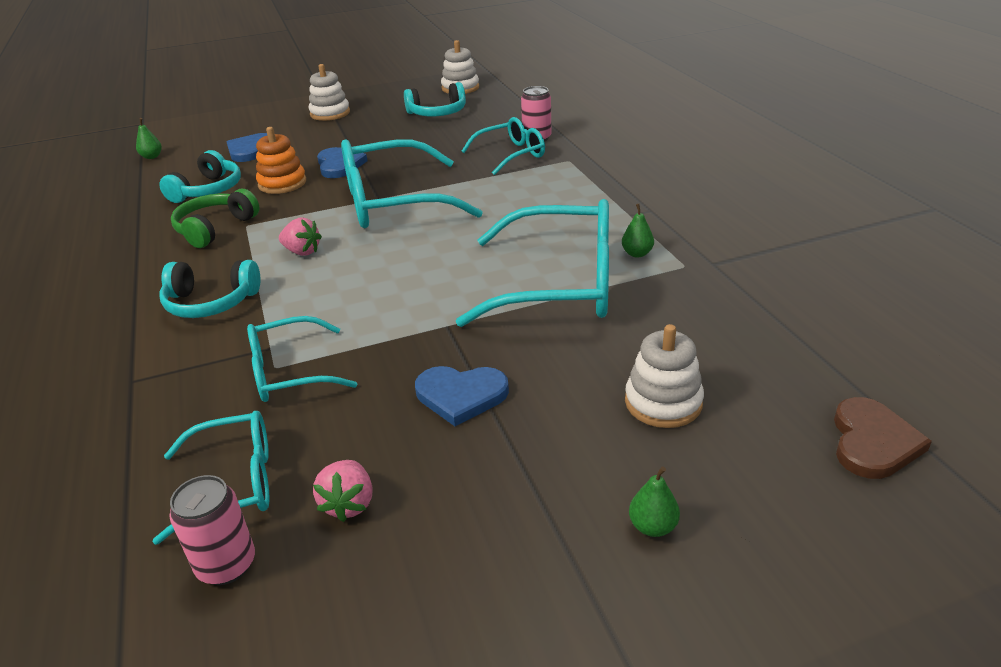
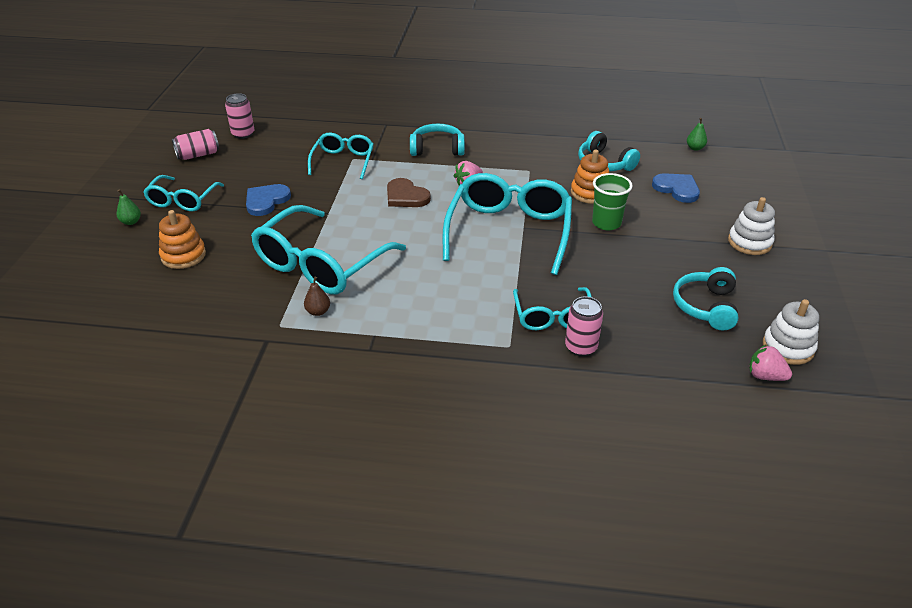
camera: 115 degrees right, 5 degrees up
turquoise glasses [152,411,269,545] -> turquoise glasses moved to [143,175,224,211]
turquoise headphones [159,260,261,318] -> turquoise headphones turned 60 degrees clockwise [410,124,465,156]
green headphones [171,189,260,248] -> none
pink strawberry [313,460,373,522] -> pink strawberry moved to [749,345,792,381]
blue heart [317,147,368,178] -> green cup [592,173,633,230]
green pear [622,204,654,258] -> brown pear [304,277,330,316]
white stacking toy [625,324,704,428] -> orange stacking toy [159,210,206,269]
brown heart [834,397,932,479] -> brown heart moved to [387,178,431,207]
none -> pink can [172,129,219,160]

